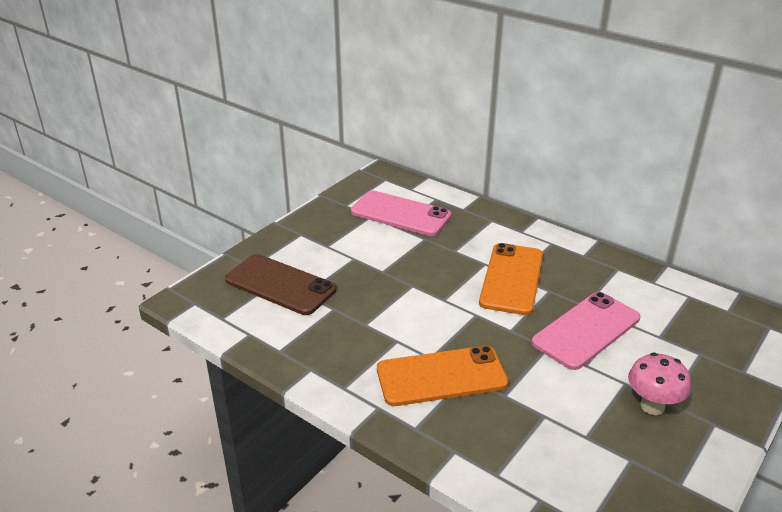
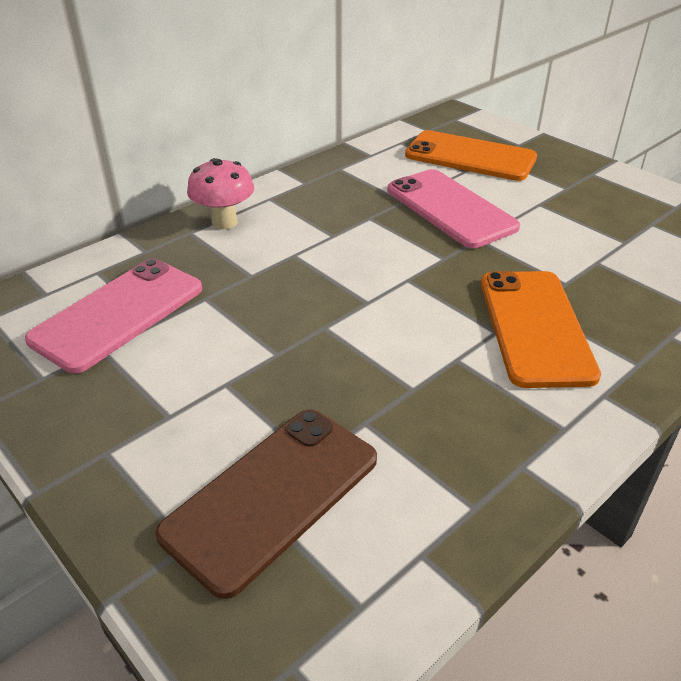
camera: 80 degrees left, 5 degrees up
orange phone [479,243,543,315] -> orange phone moved to [405,130,537,181]
pink mushroom [628,352,691,415] -> pink mushroom moved to [187,158,254,230]

